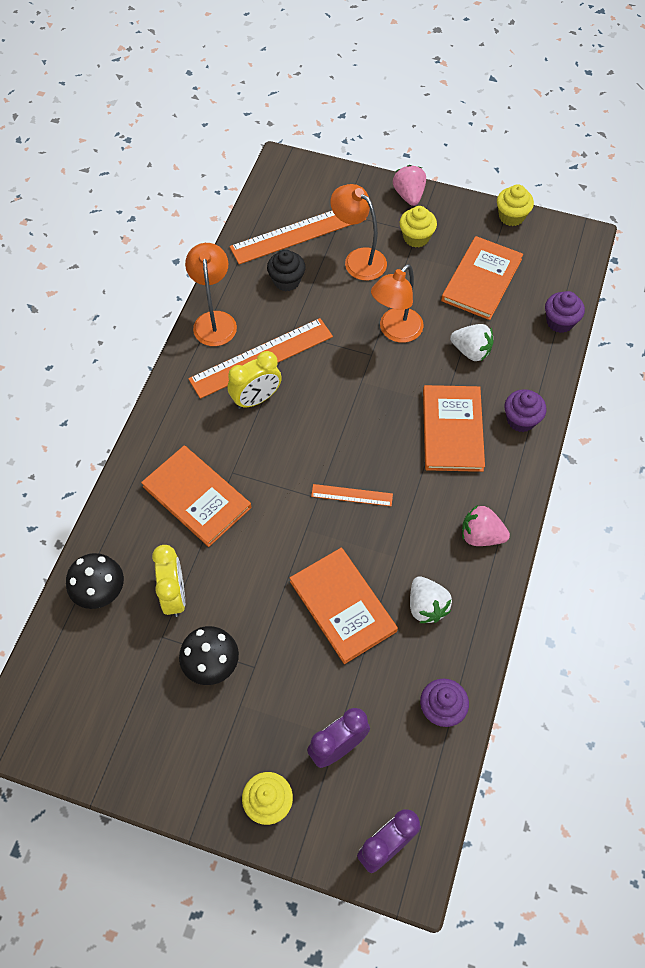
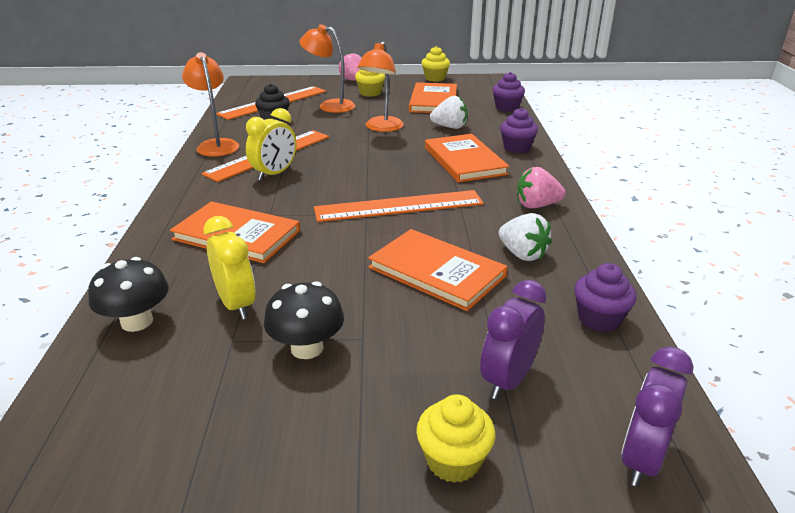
camera: 20 degrees left, 30 degrees down
orange ruler [311,484,393,506] -> orange ruler [314,190,484,222], size x2.01

